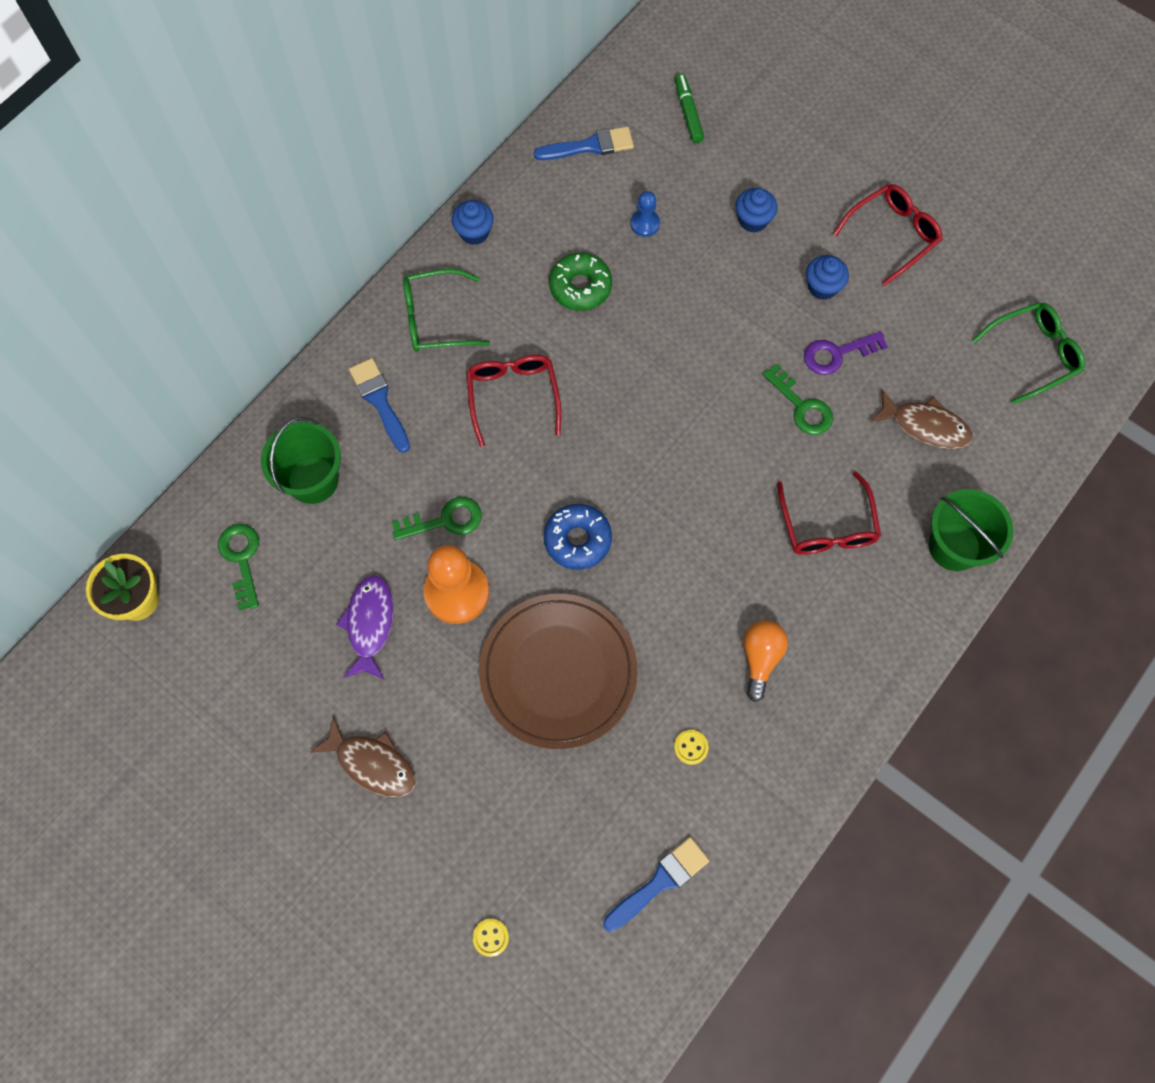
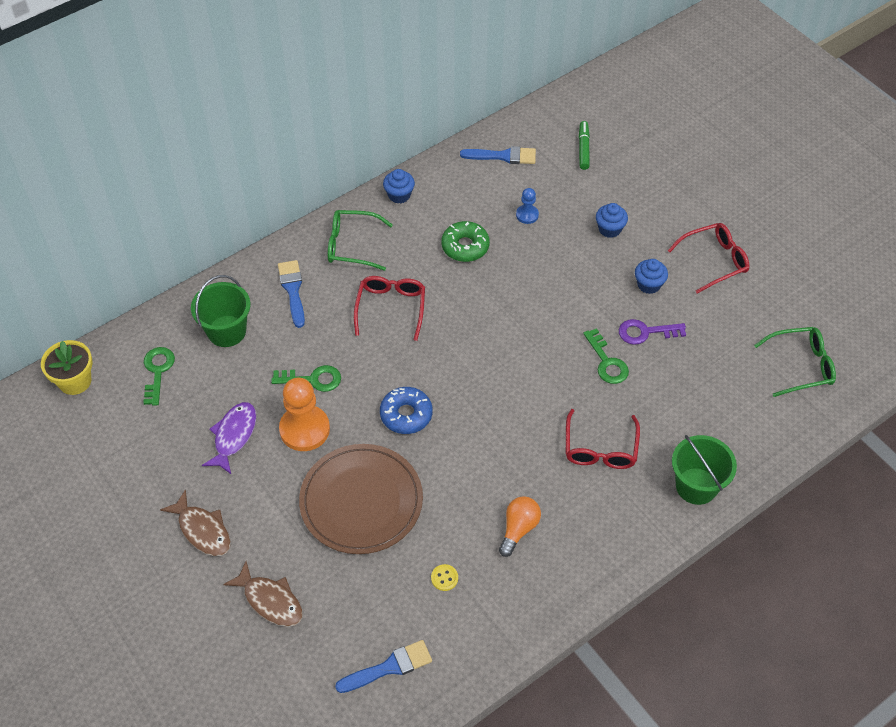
camera: 15 degrees right, 15 degrees down
yellow button [473,919,509,957] -> none
brown fish [870,389,973,449] -> brown fish moved to [223,561,303,627]

